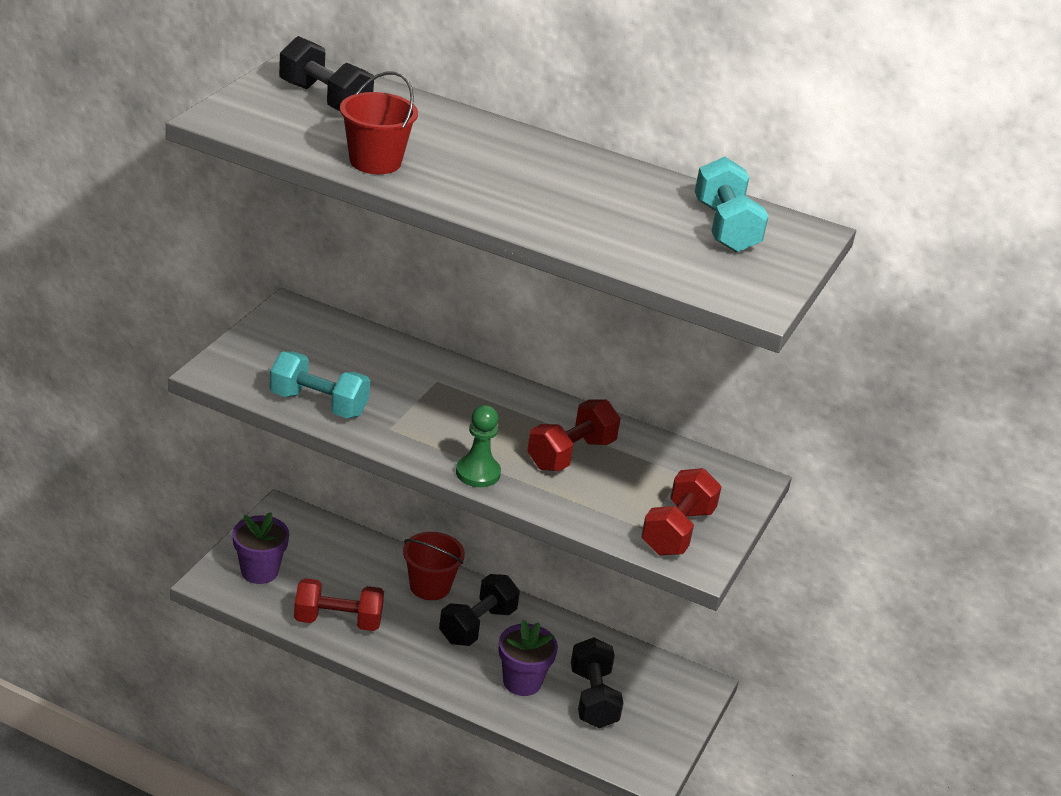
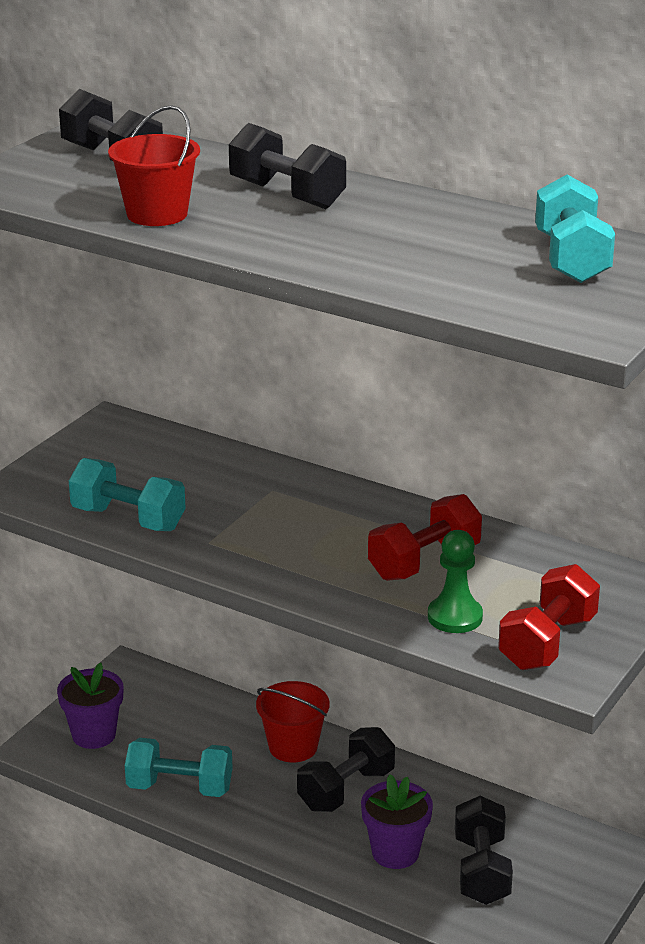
camera: 10 degrees right, 5 degrees down
red dumbbell [294,578,384,631] -> turquoise dumbbell [125,738,232,797]
green pawn [456,405,501,487] -> green pawn moved to [428,530,483,633]
none -> black dumbbell [229,123,346,209]

